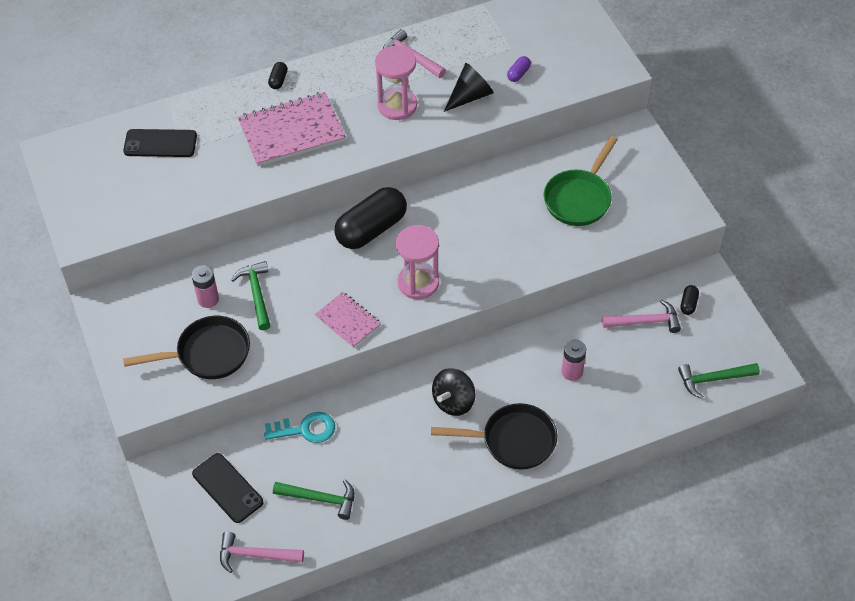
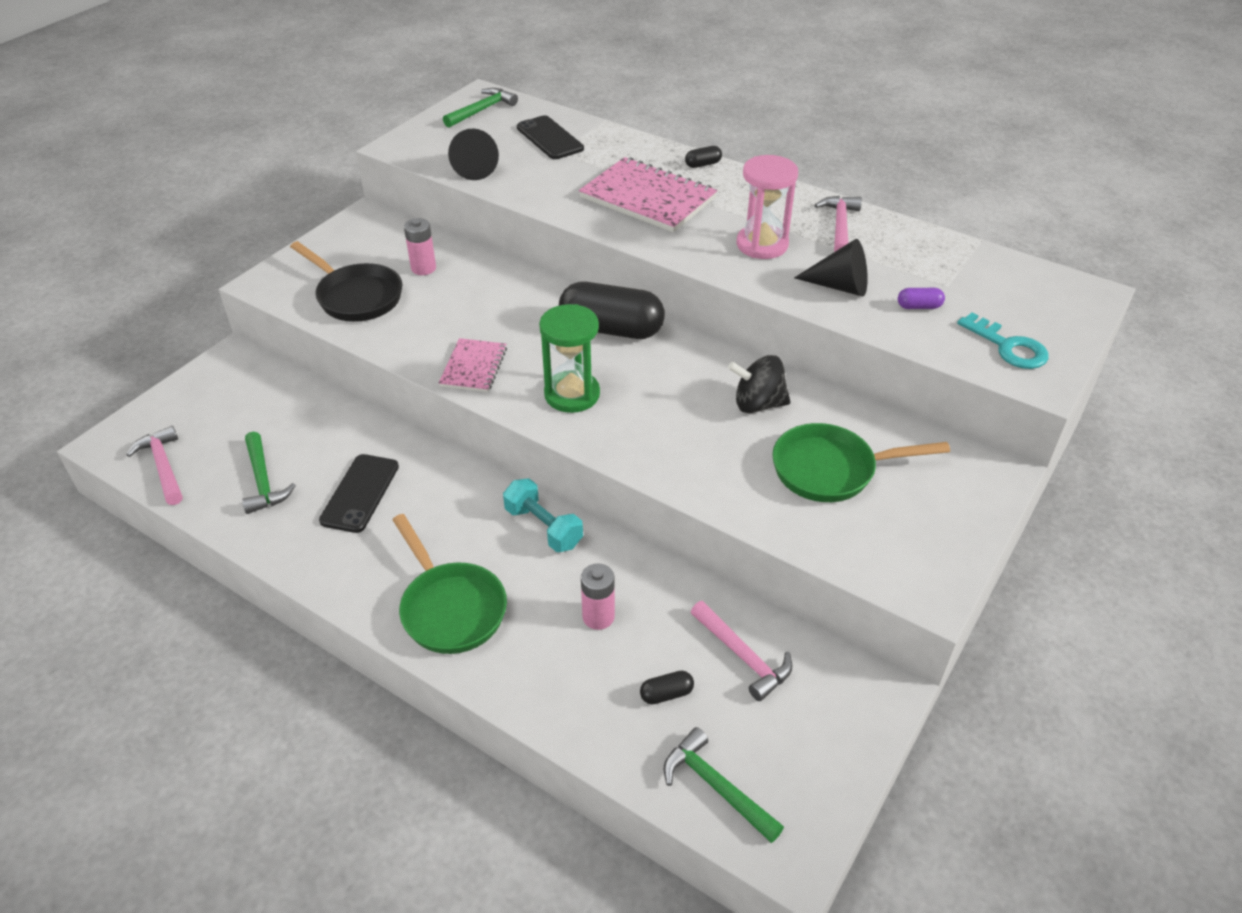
camera: 55 degrees right, 10 degrees down
black phone [192,453,263,523] -> black phone moved to [319,454,399,533]
green hammer [231,261,270,330] -> green hammer moved to [443,88,518,128]
turquoise key [264,412,335,443] -> turquoise key moved to [957,312,1049,369]
pink hourglass [396,225,439,299] -> green hourglass [539,304,600,413]
black pan [431,403,557,469] -> green pan [392,514,507,654]
black spinning top [432,368,476,416] -> black spinning top moved to [728,355,791,413]
black capsule [680,285,699,315] -> black capsule moved to [640,671,694,704]
none -> black cone [448,129,499,180]
none -> turquoise dumbbell [503,478,583,552]

